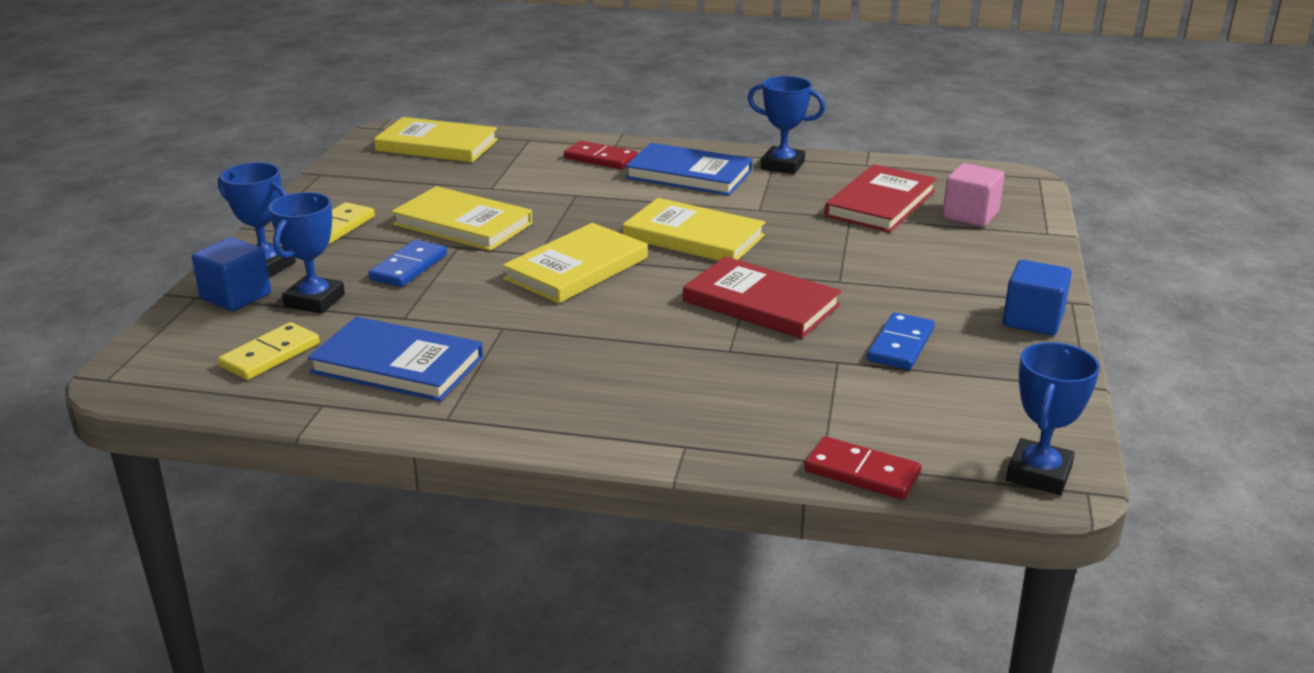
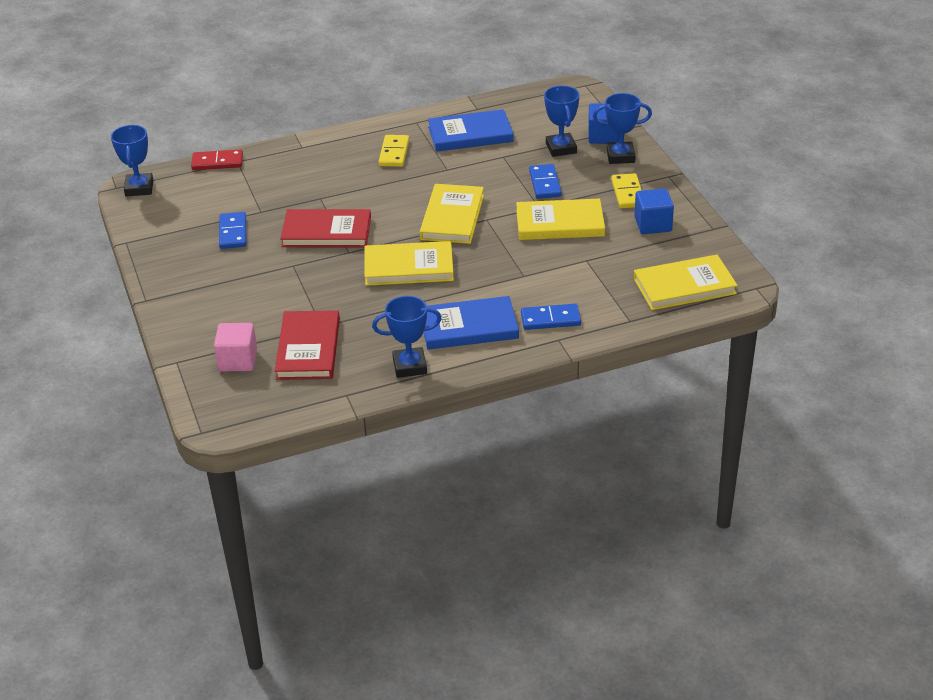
camera: 150 degrees right, 10 degrees up
yellow domino [218,322,320,380] -> yellow domino moved to [378,135,409,167]
red domino [564,141,638,169] -> blue domino [521,304,581,330]
blue cube [1003,260,1072,336] -> blue cube moved to [635,188,674,234]

